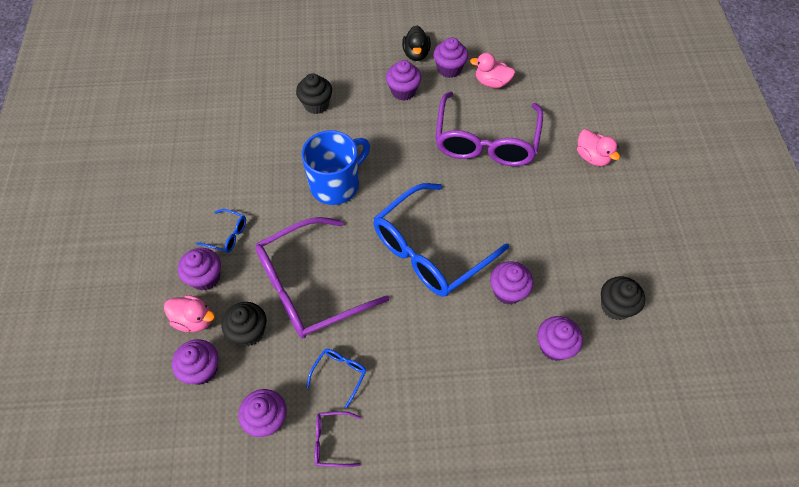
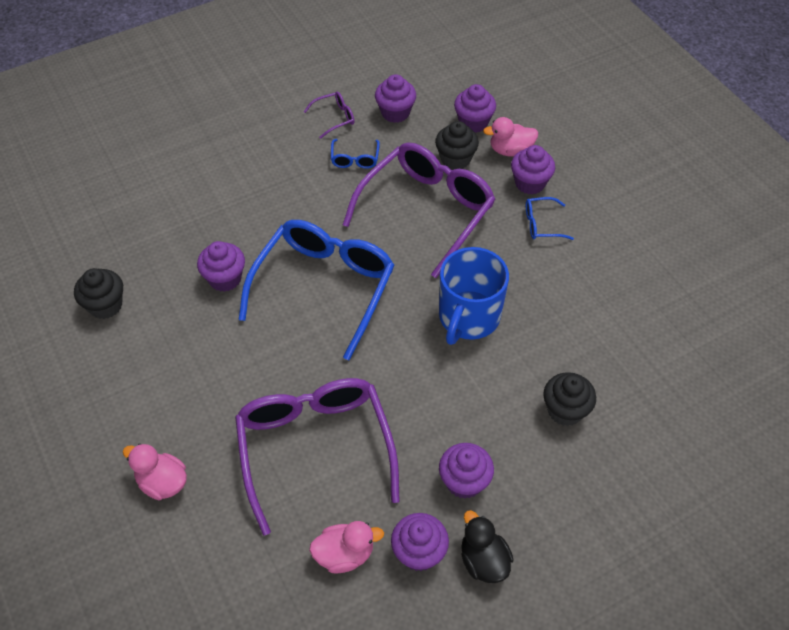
camera: 155 degrees right, 5 degrees down
purple cupcake [537,316,583,361] -> none

